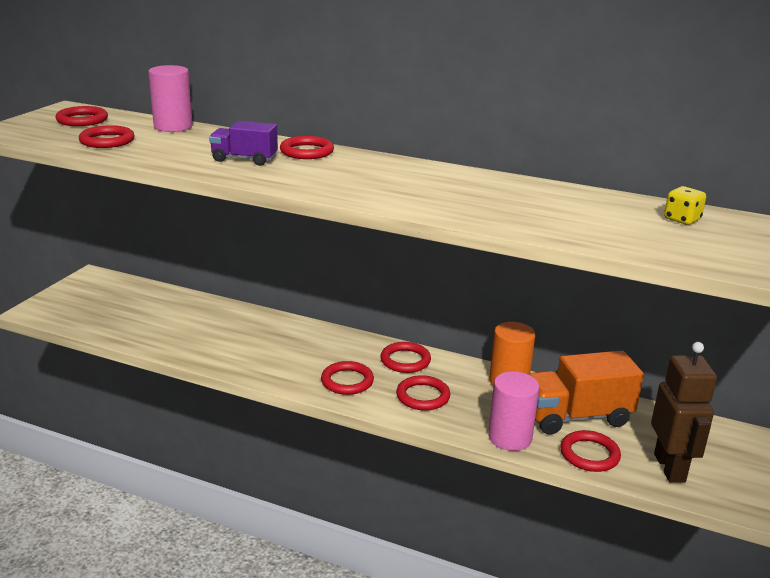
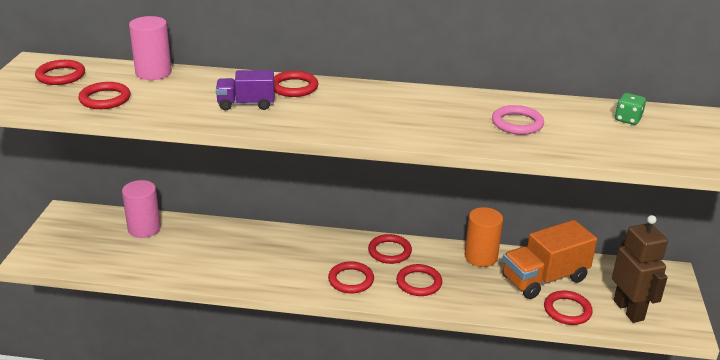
camera: 15 degrees left, 5 degrees up
pink cylinder [488,371,539,451] -> pink cylinder moved to [122,180,161,238]
yellow dice [664,186,706,225] -> green dice [615,93,646,125]
none -> pink ring [492,105,544,135]

